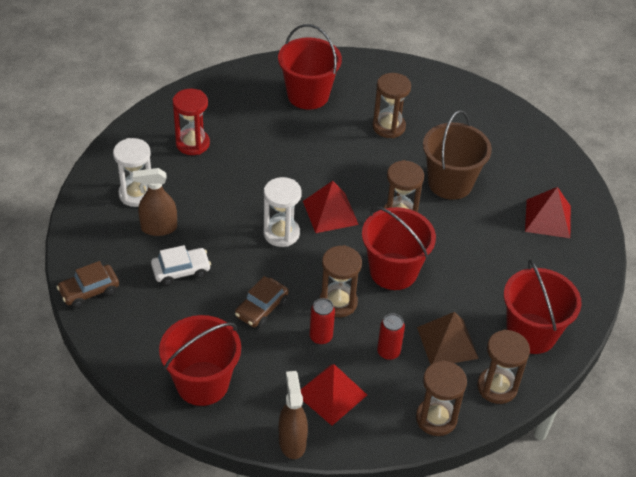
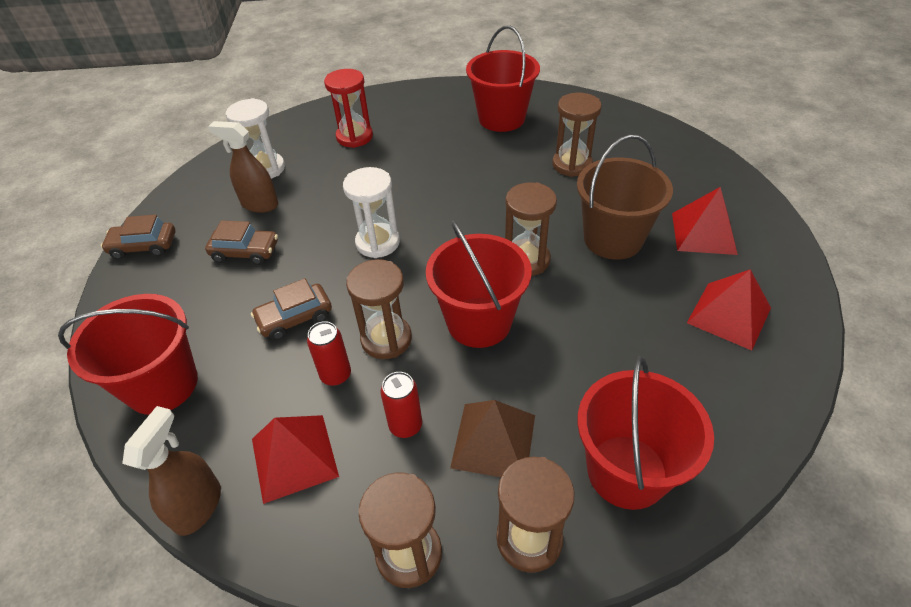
camera: 30 degrees right, 0 degrees up
white car [151,245,211,286] -> brown car [205,220,278,265]
red pyramid [303,181,359,233] -> red pyramid moved to [672,187,738,255]

